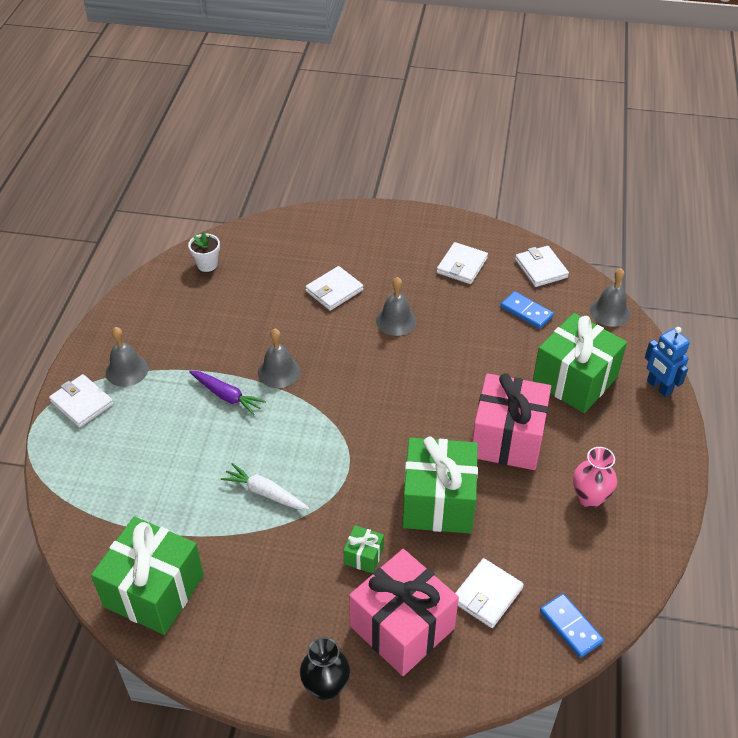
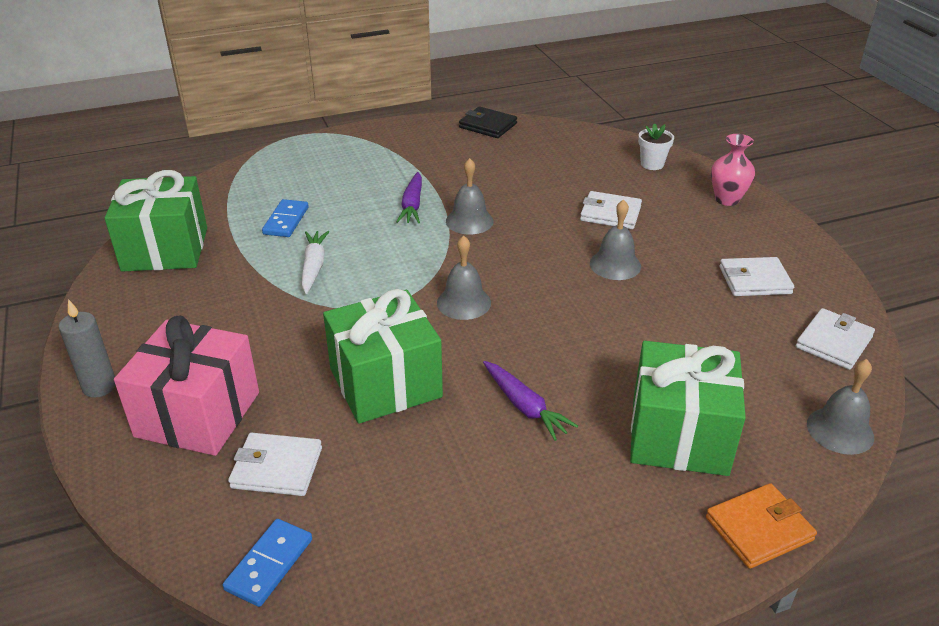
camera: 60 degrees right, 10 degrees down
white wallet [49,374,114,428] -> none
grey bell [106,327,148,387] -> grey bell moved to [437,236,491,320]
white flower pot [188,231,220,272] -> white flower pot moved to [638,123,674,170]
black vase [300,637,350,700] -> grey candle [58,299,116,397]
green gift [344,526,384,573] -> none
pink gift [472,373,551,470] -> purple carrot [483,361,578,441]
blue domino [501,291,554,329] -> blue domino moved to [262,199,309,237]
pink vase [573,447,617,508] -> pink vase moved to [711,134,755,206]
blue robot [645,327,690,397] -> orange wallet [706,483,817,569]
none -> black wallet [459,106,517,138]

